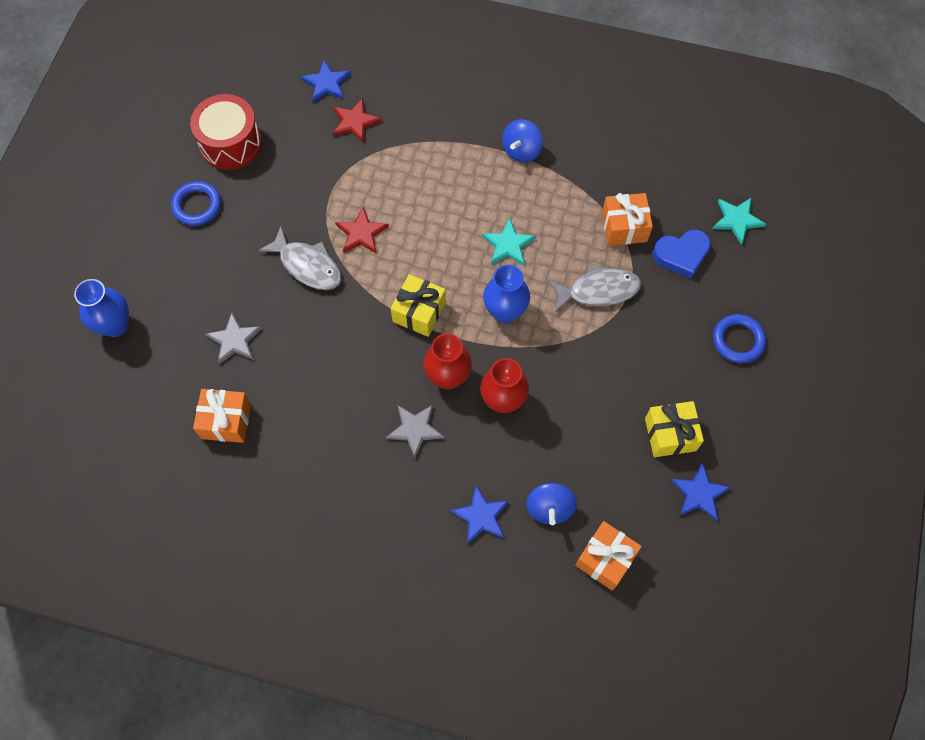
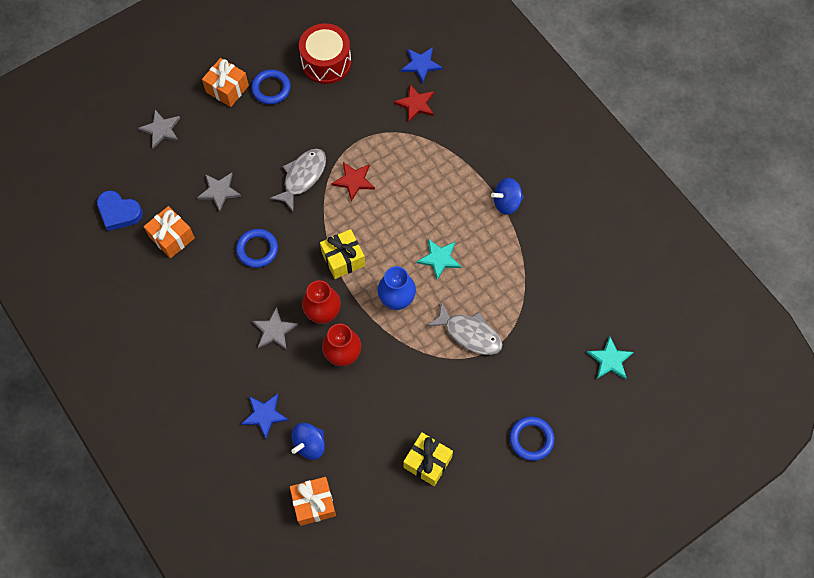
camera: 40 degrees right, 0 degrees up
blue vase [74,279,129,337] -> grey star [138,110,180,148]
grey fish [258,227,341,290] -> grey fish turned 135 degrees counterclockwise [270,149,326,211]
orange gift [602,193,653,246] -> orange gift moved to [202,58,249,107]
blue heart [653,229,711,279] -> blue heart moved to [97,190,143,231]
blue star [671,463,731,521] -> none
none -> blue ring [236,229,278,268]

